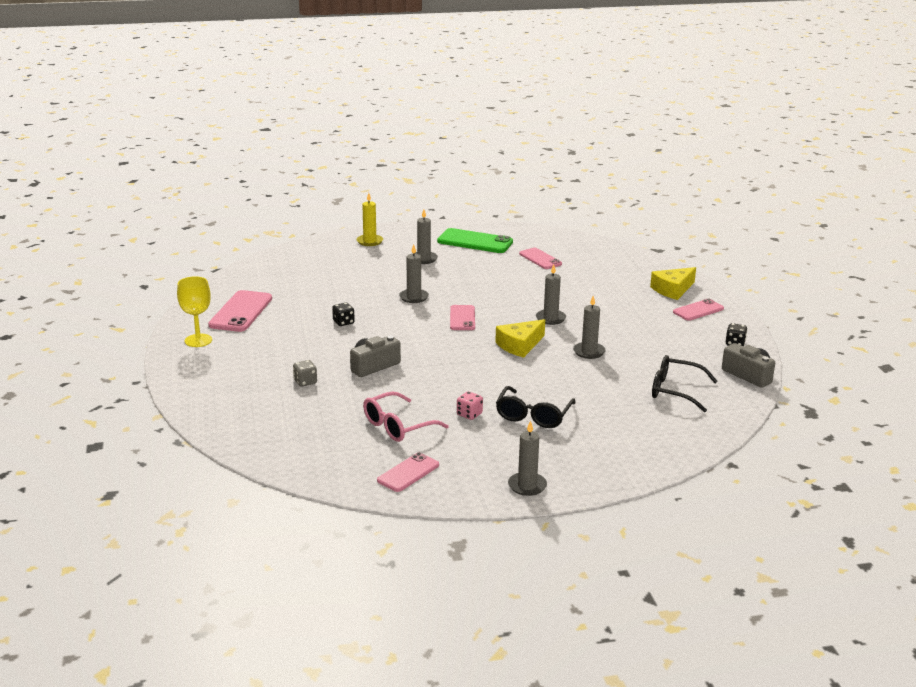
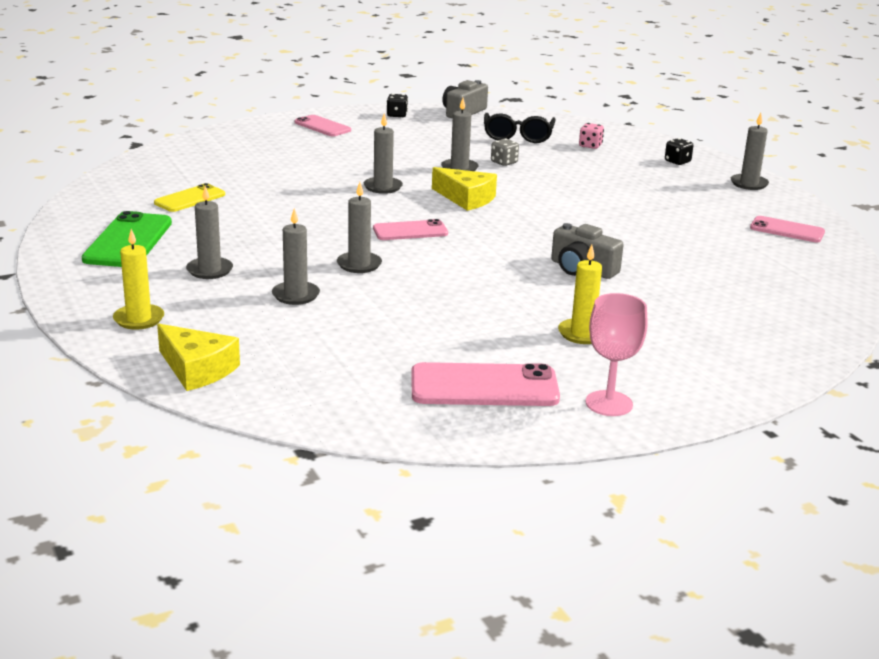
camera: 105 degrees left, 0 degrees up
yellow goblet [177,276,212,347] -> pink goblet [586,293,647,416]
grey dice [293,360,317,386] -> grey dice moved to [491,138,519,166]
black dice [332,303,355,326] -> black dice moved to [665,138,693,165]
pink glasses [363,391,449,442] -> none
pink dice [457,391,483,420] -> pink dice moved to [579,123,604,149]
black glasses [496,386,576,428] -> none
pink phone [519,248,562,269] -> yellow phone [154,183,225,212]
yellow cheese [650,267,696,300] -> yellow cheese moved to [157,324,240,391]
none -> grey candle [272,208,320,305]
none -> yellow candle [558,245,602,344]

